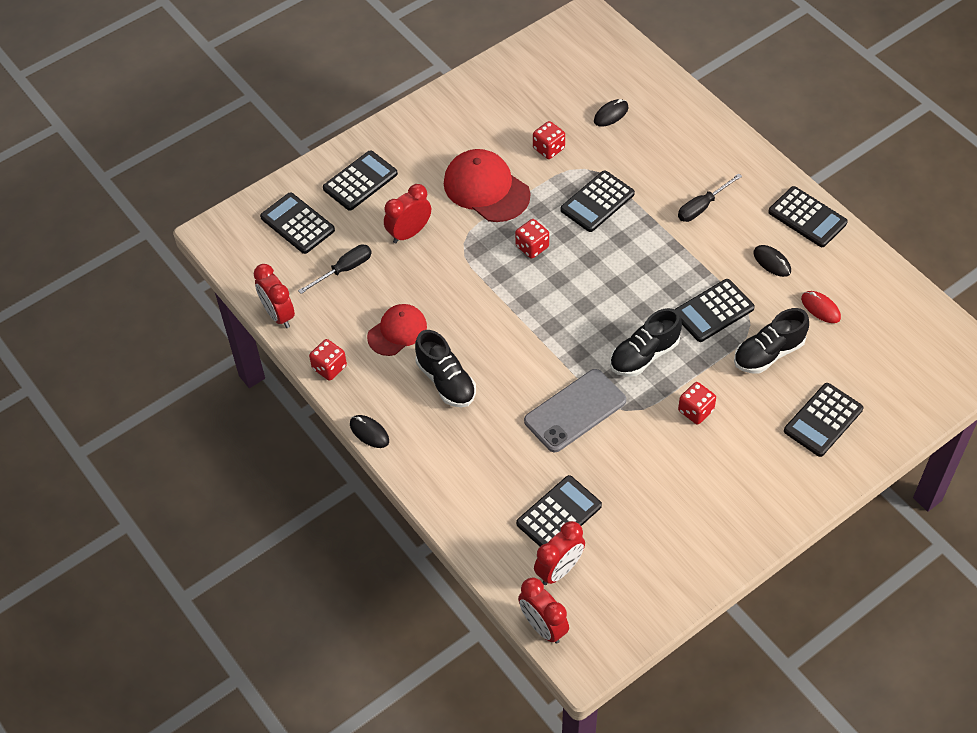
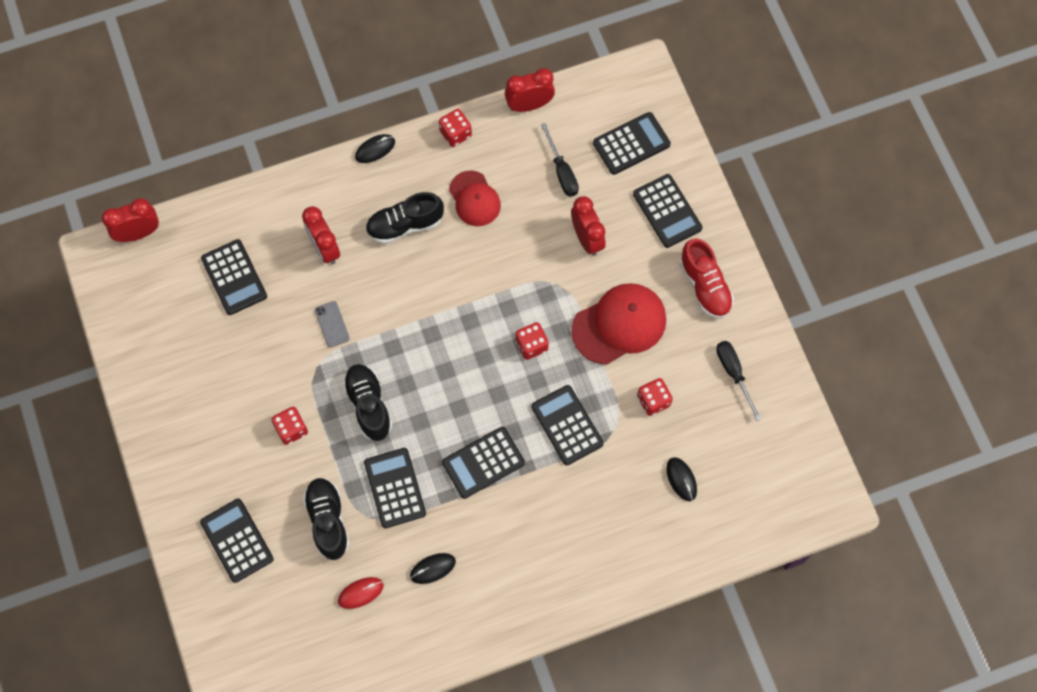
camera: 105 degrees right, 15 degrees up
grey phone [524,369,626,452] -> grey phone [315,301,350,347], size x0.48
red clock [534,521,585,585] -> red clock moved to [302,206,340,265]
black screwdriver [678,173,742,222] -> black screwdriver moved to [716,341,761,421]
black calculator [768,186,848,247] -> black calculator moved to [442,427,525,499]
none -> red shoe [680,238,734,319]

